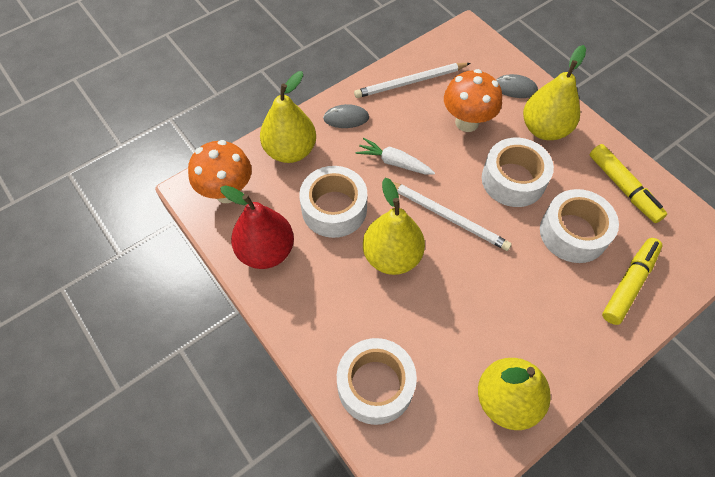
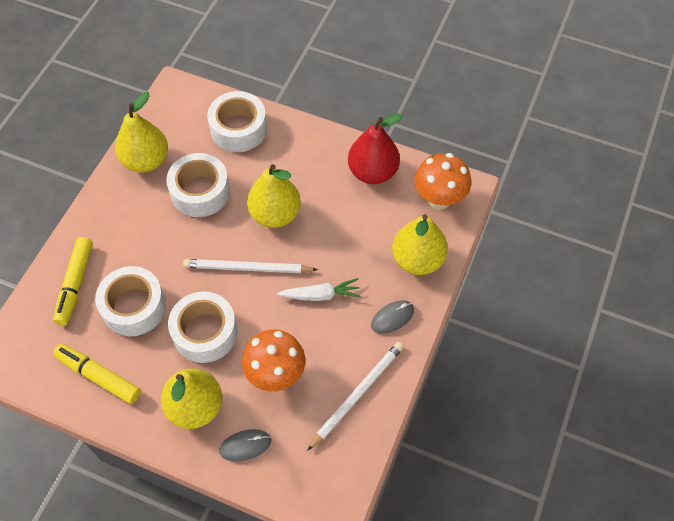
camera: 150 degrees right, 0 degrees up
white tape [299,166,367,238] -> white tape moved to [166,153,230,217]

